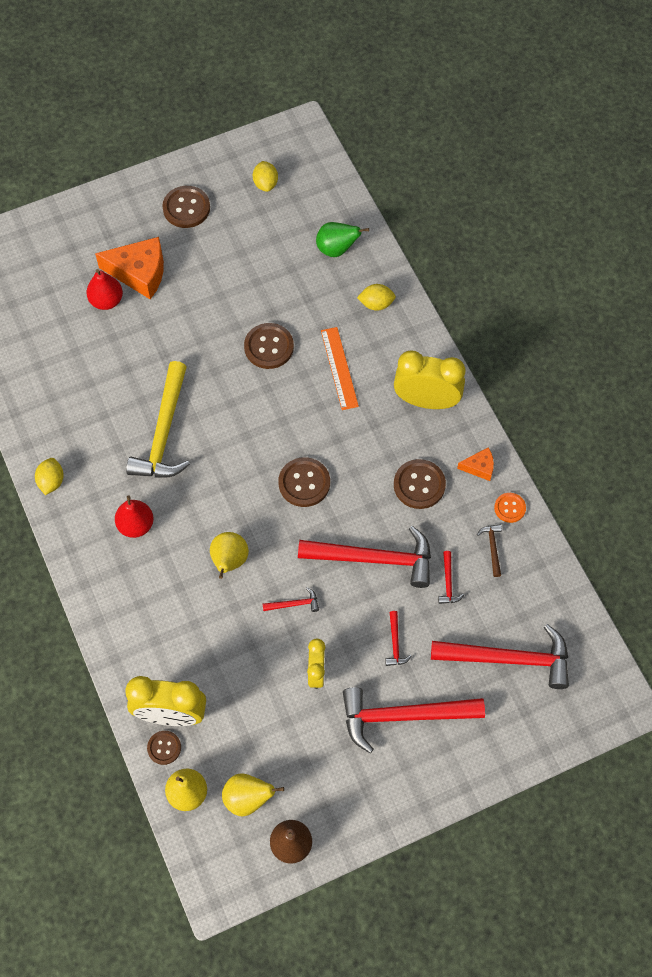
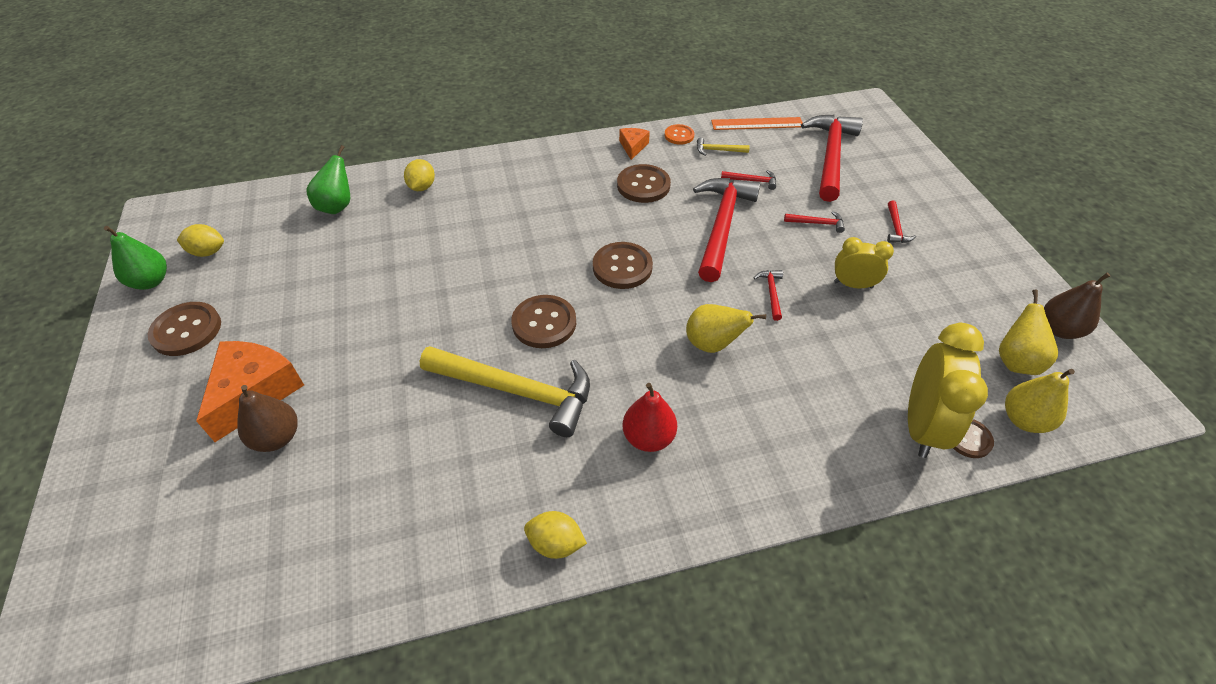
camera: 80 degrees left, 15 degrees down
red pear [86,269,123,310] -> brown pear [237,385,298,452]
brown button [244,323,294,369] -> brown button moved to [511,295,576,348]
orange ruler [321,327,359,410] -> orange ruler moved to [711,117,803,130]
red hammer [343,687,485,753] -> red hammer [887,200,916,243], size x0.41
yellow clock [394,351,465,409] -> none
brown hammer [477,524,502,577] -> yellow hammer [697,138,750,156]
none -> green pear [104,226,167,290]

